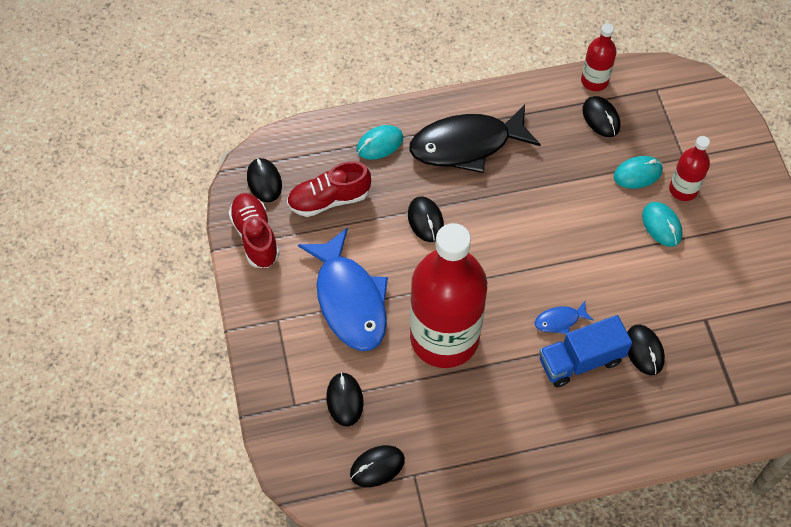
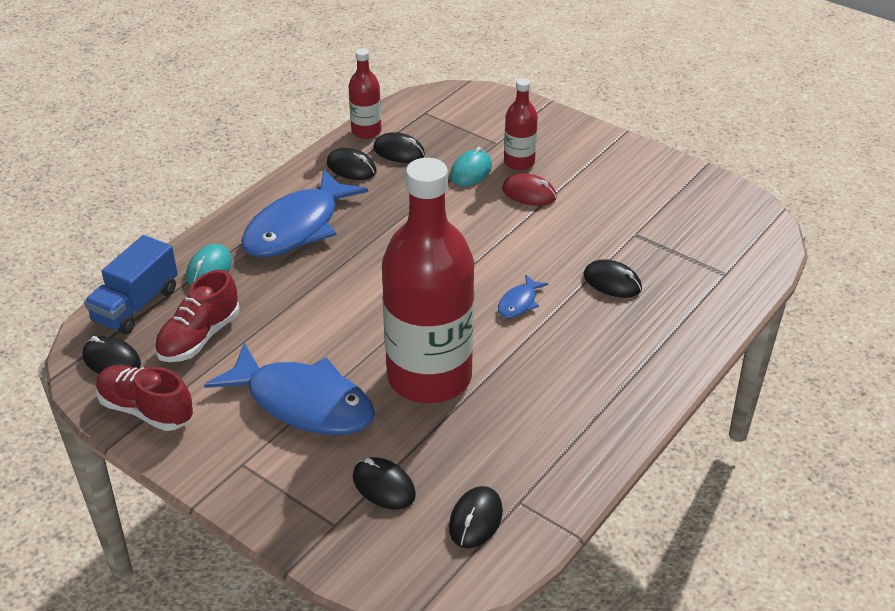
camera: 40 degrees left, 20 degrees down
black mouse [408,196,444,242] -> black mouse moved to [327,148,376,180]
black fish [409,104,541,173] -> blue fish [241,170,368,258]
blue truck [539,315,632,387] -> blue truck moved to [84,235,178,335]
turquoise mouse [642,202,682,247] -> red mouse [502,173,557,206]

